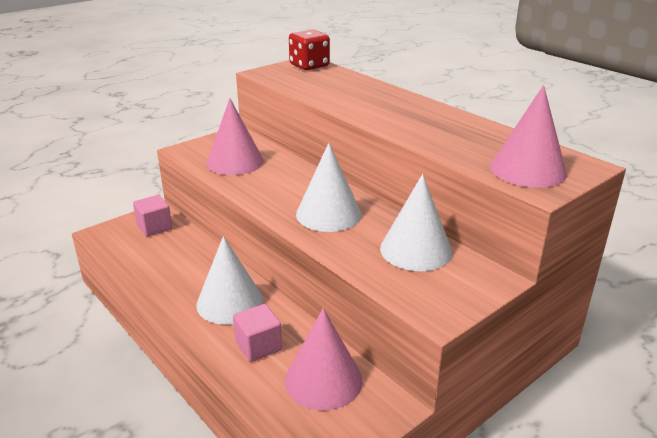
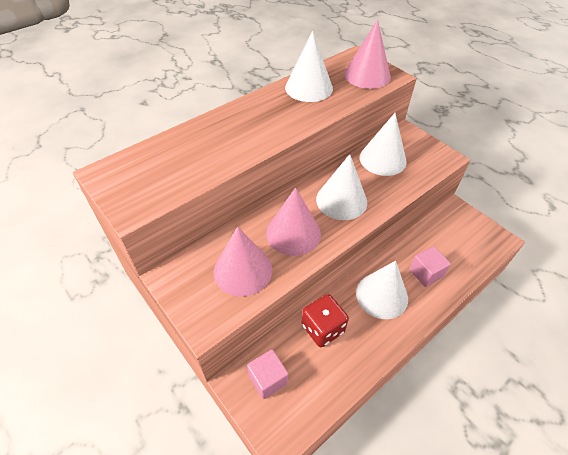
camera: 90 degrees left, 20 degrees up
pink cone [285,308,362,410] -> pink cone moved to [266,187,321,256]
red dice [289,29,330,70] -> red dice moved to [302,294,349,347]
none -> white cone [285,31,333,102]

